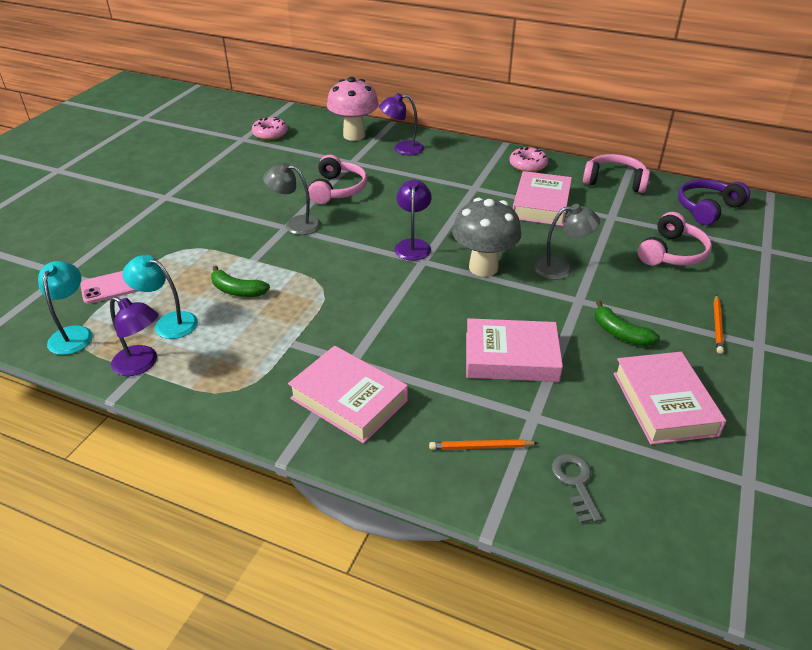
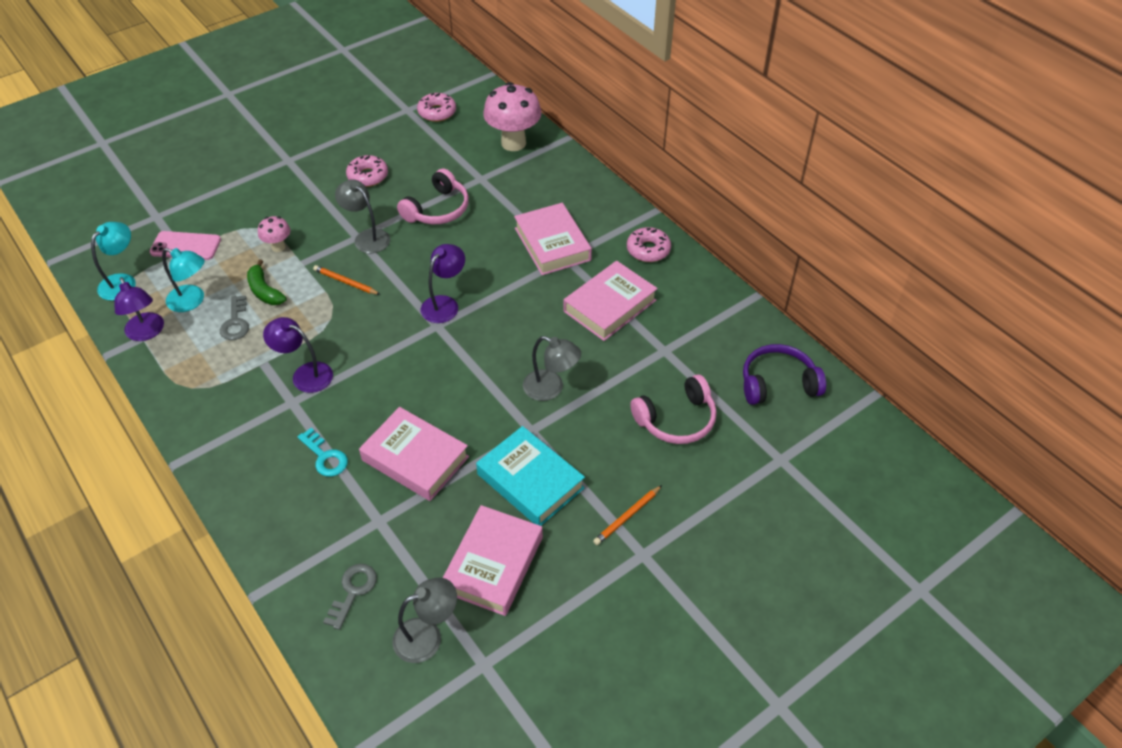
camera: 30 degrees right, 10 degrees up
turquoise lamp [122,255,198,339] -> turquoise lamp turned 150 degrees clockwise [162,248,205,312]
pink book [288,346,408,443] -> pink book moved to [514,203,592,275]
purple lamp [379,93,424,155] -> purple lamp moved to [263,317,333,393]
orange pencil [429,439,538,450] -> orange pencil moved to [313,265,381,295]
grey mushroom [452,198,521,277] -> none
pink headphones [583,154,650,193] -> none
green banana [595,301,660,346] -> turquoise book [476,426,585,526]
none -> grey key [220,295,249,340]
none -> pink mushroom [258,216,290,252]
none -> turquoise key [297,428,348,477]
none -> pink donut [346,155,388,187]
none -> grey lamp [392,578,457,663]

